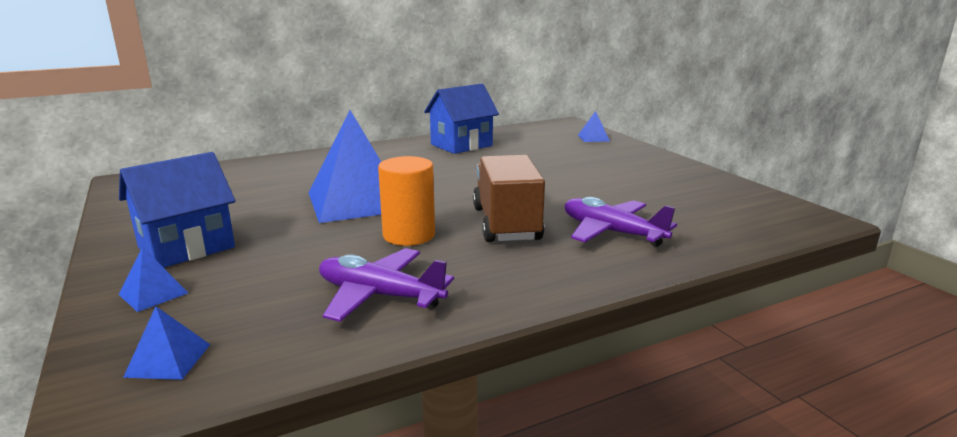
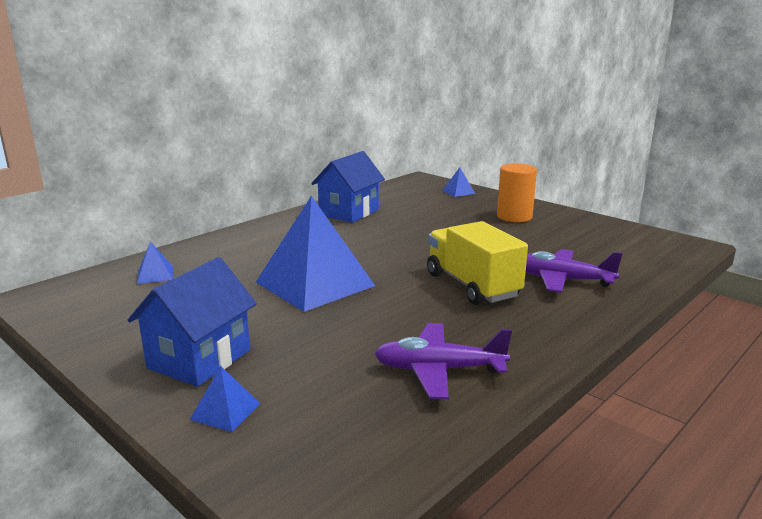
camera: 20 degrees left, 0 degrees up
blue pyramid [123,306,210,380] -> blue pyramid moved to [137,241,173,284]
orange cylinder [378,156,435,246] -> orange cylinder moved to [497,163,537,222]
brown truck [473,155,545,242] -> yellow truck [427,221,528,305]

